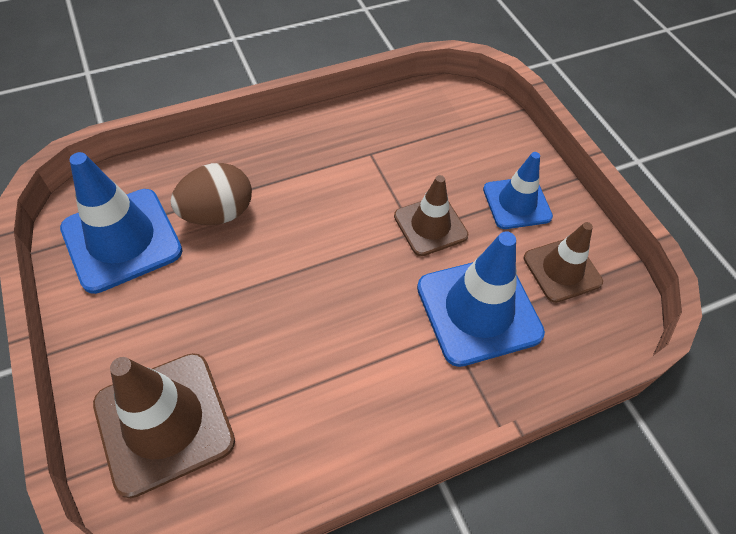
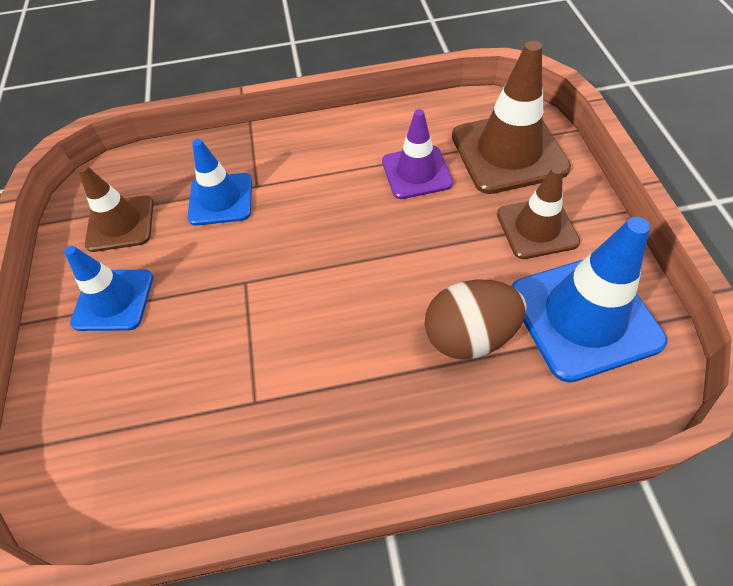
camera: 160 degrees left, 0 degrees up
brown traffic cone [394,175,468,256] -> brown traffic cone moved to [497,166,580,259]
blue traffic cone [417,231,545,367] -> blue traffic cone [187,139,252,226], size x0.63
none -> purple traffic cone [382,109,453,199]

